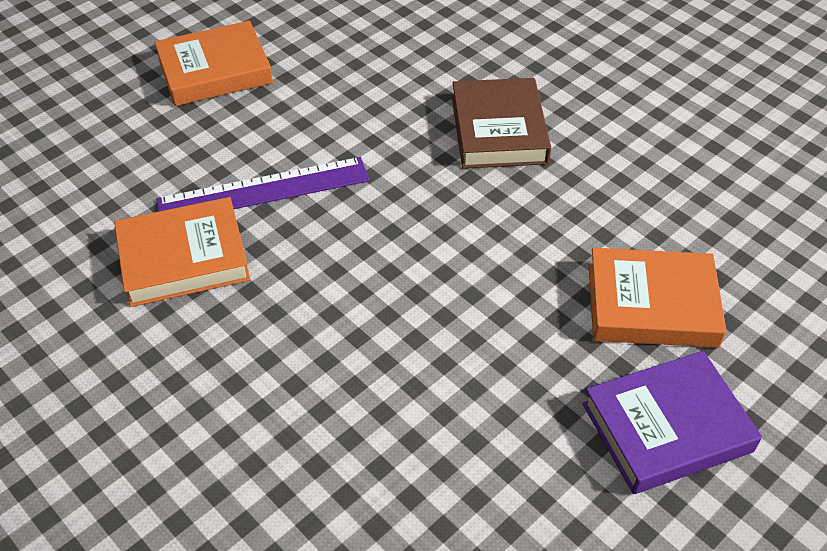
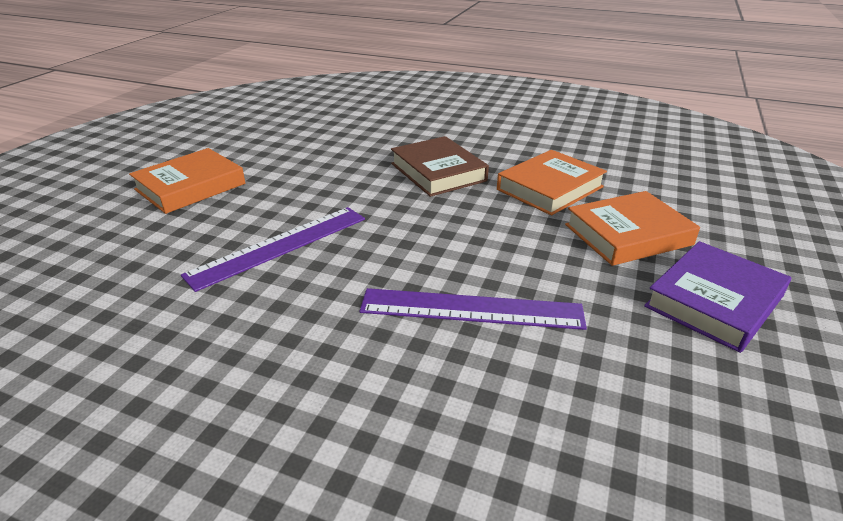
camera: 25 degrees left, 15 degrees down
orange book [114,197,250,307] -> orange book moved to [497,150,607,216]
none -> purple ruler [360,288,587,330]

